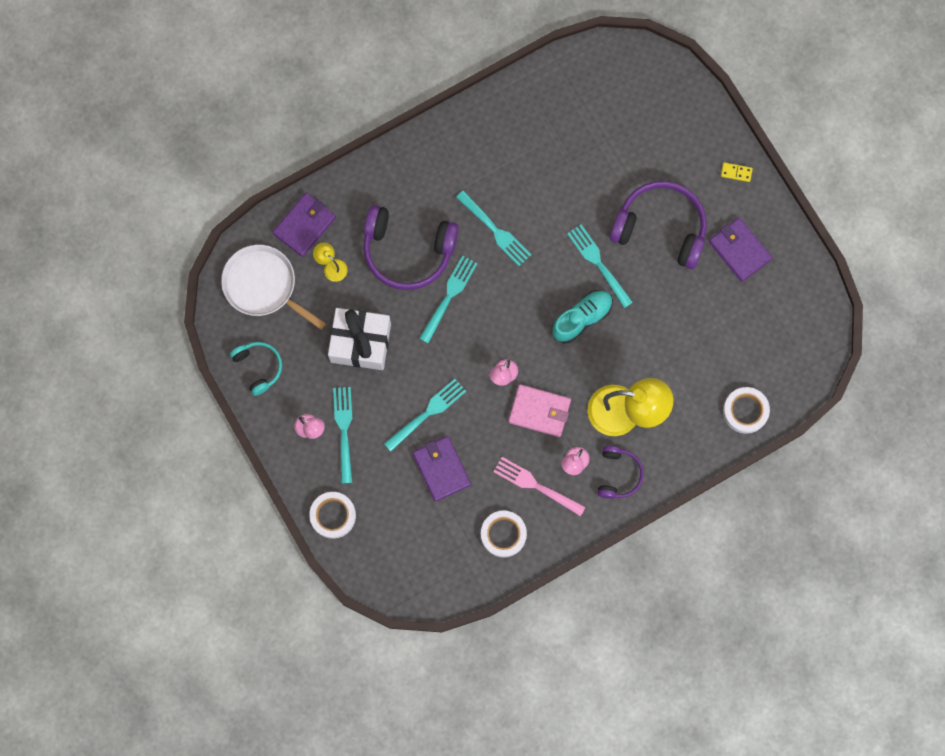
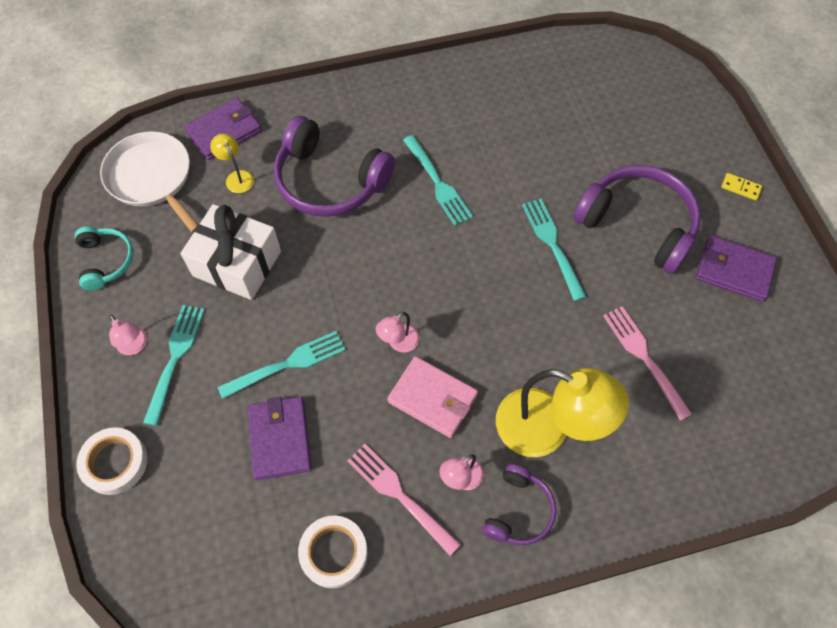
camera: 15 degrees right, 15 degrees down
turquoise fork [419,255,478,344] -> none
turquoise shoe [552,290,613,343] -> none
purple wallet [709,218,773,282] -> purple wallet turned 45 degrees counterclockwise [696,235,777,302]
white tape [723,387,770,434] -> none
none -> pink fork [603,306,692,420]

